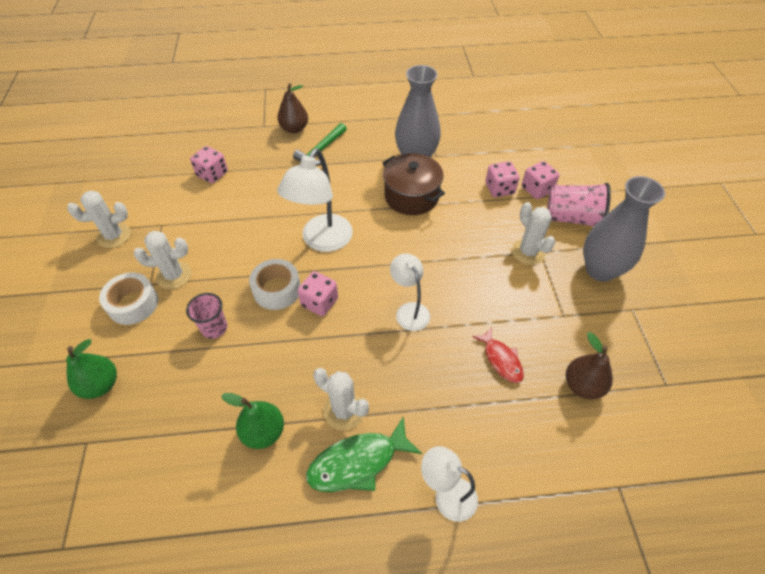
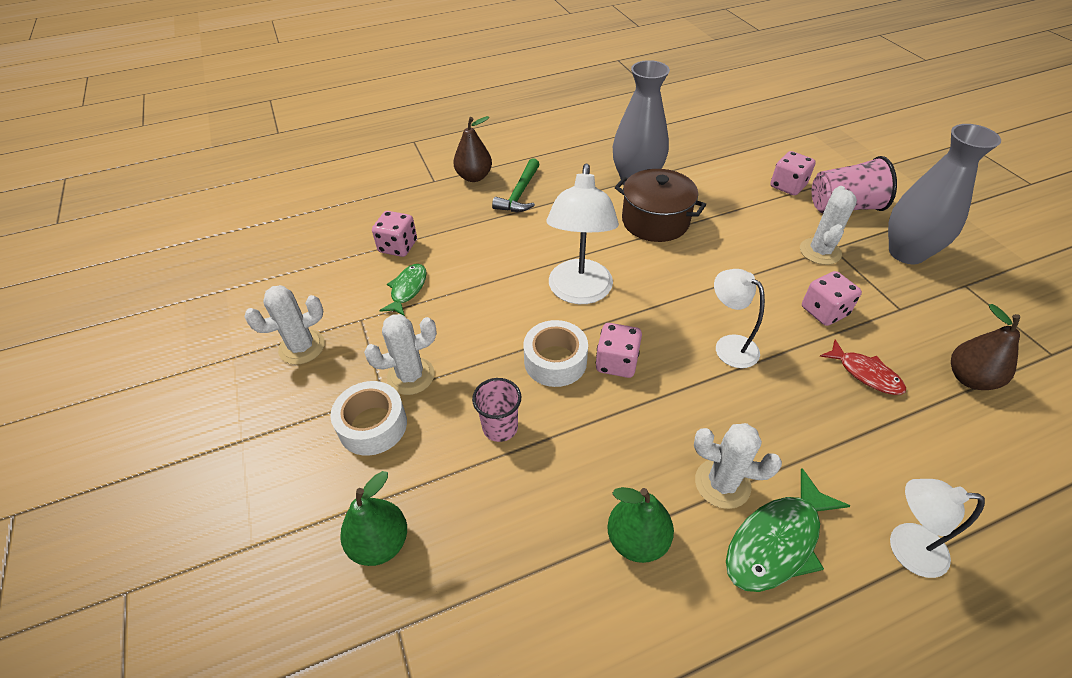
camera: 15 degrees left, 5 degrees down
pink dice [485,161,520,197] -> pink dice moved to [802,271,862,326]
white cactus [512,202,556,265] -> white cactus turned 60 degrees clockwise [800,186,857,265]
none -> green fish [379,264,427,316]

